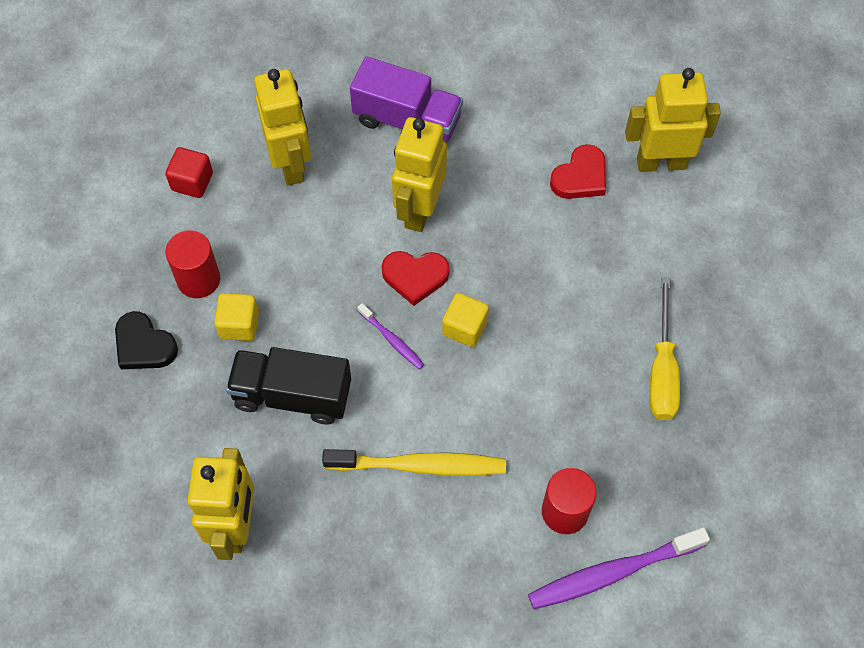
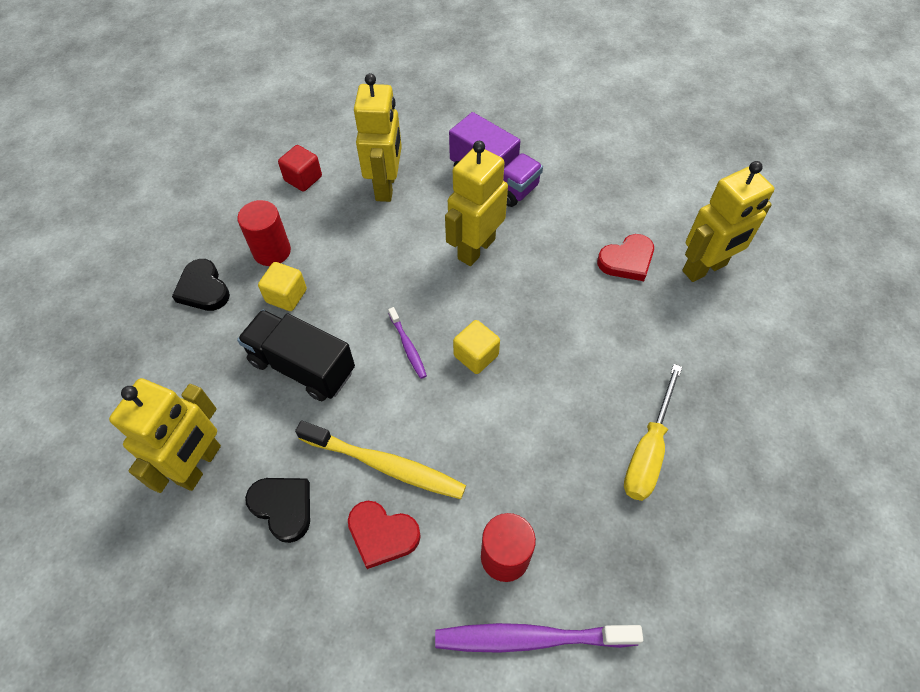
camera: 20 degrees right, 5 degrees down
red heart [382,251,450,306] -> red heart moved to [348,501,421,569]
yellow robot [625,68,721,172] -> yellow robot turned 135 degrees clockwise [682,161,774,282]
none -> black heart [245,478,310,543]

